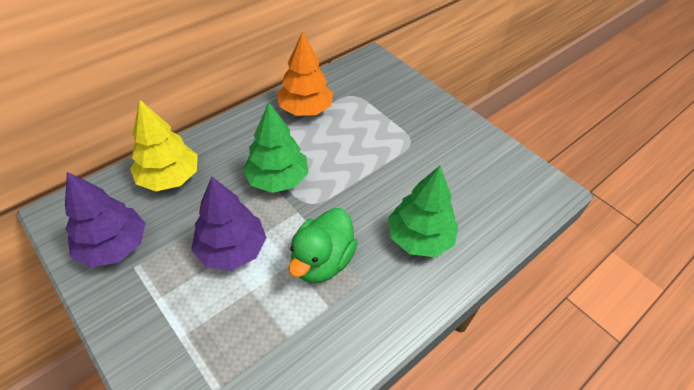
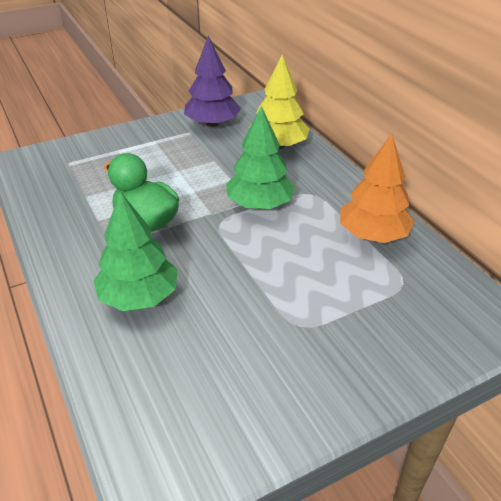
camera: 105 degrees right, 10 degrees down
purple tree [191,176,267,271] -> none

